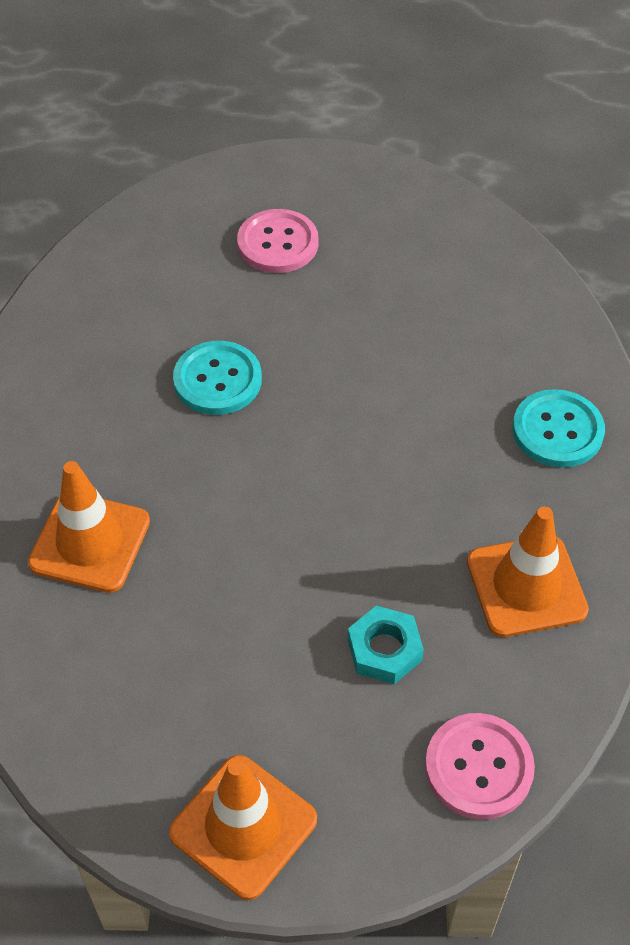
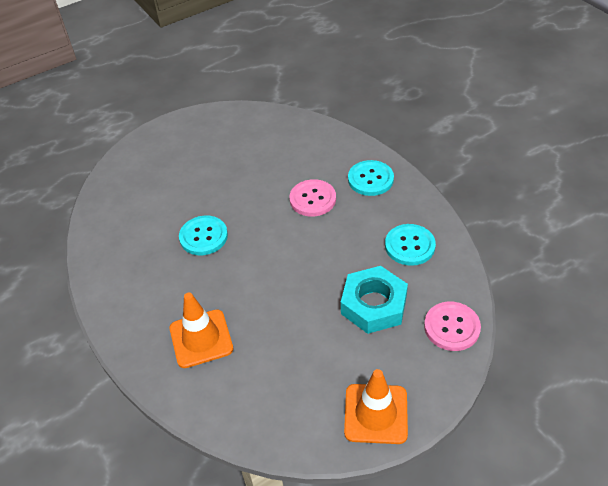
camera: 30 degrees left, 5 degrees down
pink button [237,209,318,273] -> pink button moved to [289,179,336,217]
turquoise nut [348,606,424,684] -> turquoise nut [341,266,408,334], size x1.71
orange traffic cone [467,507,589,637] -> turquoise button [385,224,436,266]

